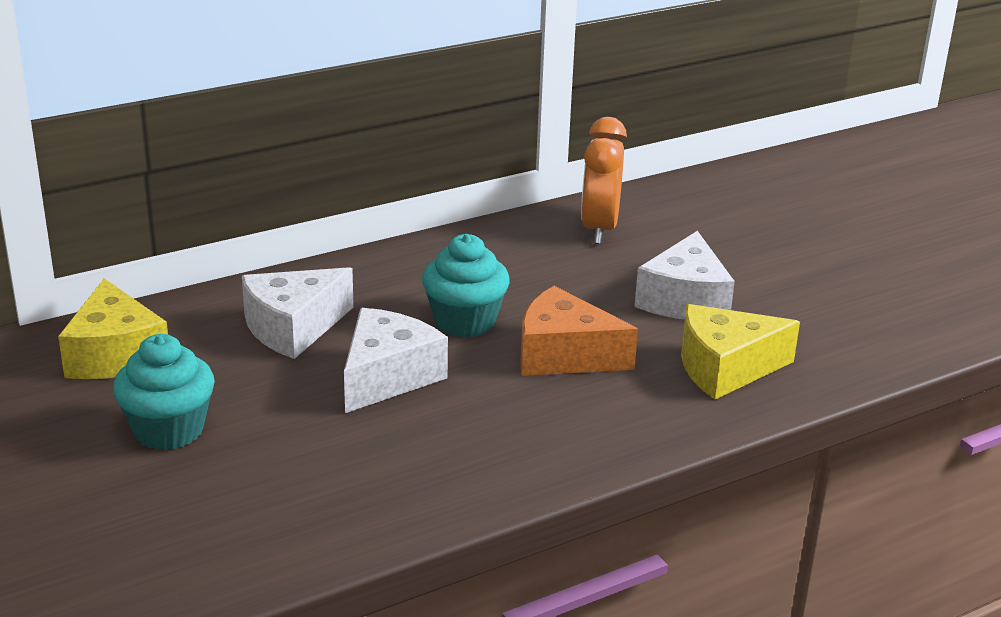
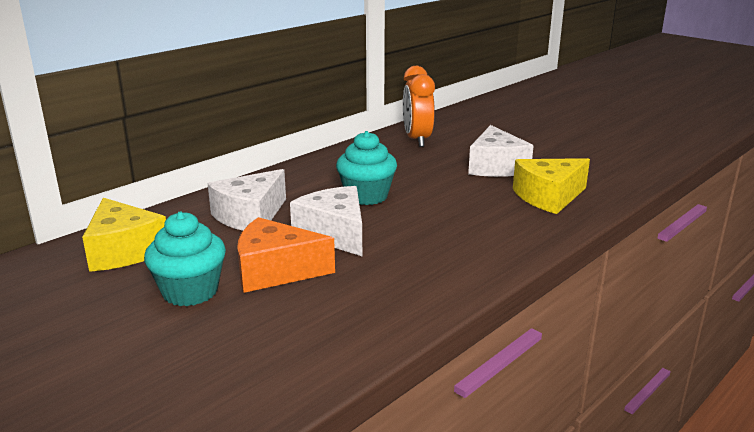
camera: 15 degrees left, 5 degrees down
white cheese [344,308,448,413] -> white cheese turned 45 degrees counterclockwise [290,186,362,256]
orange cheese [520,286,638,376] -> orange cheese moved to [237,217,335,293]

